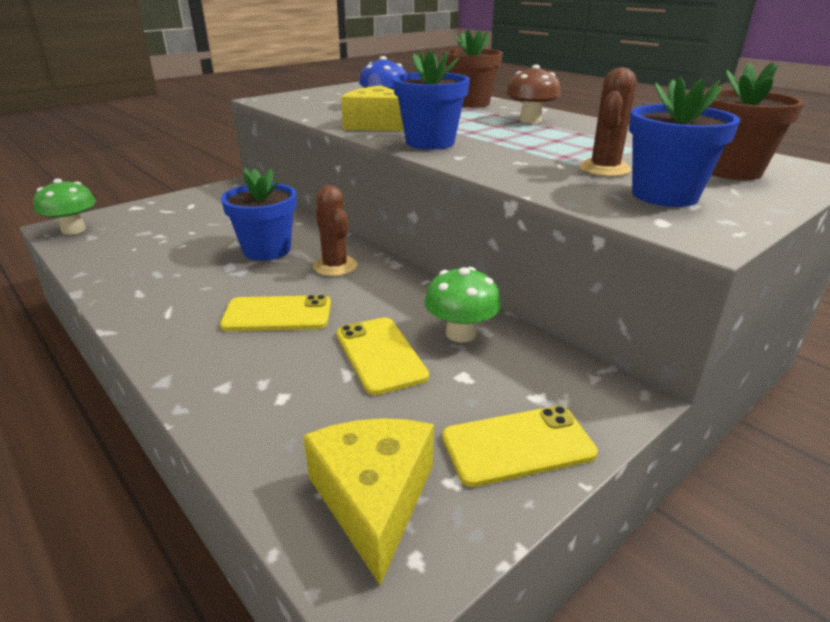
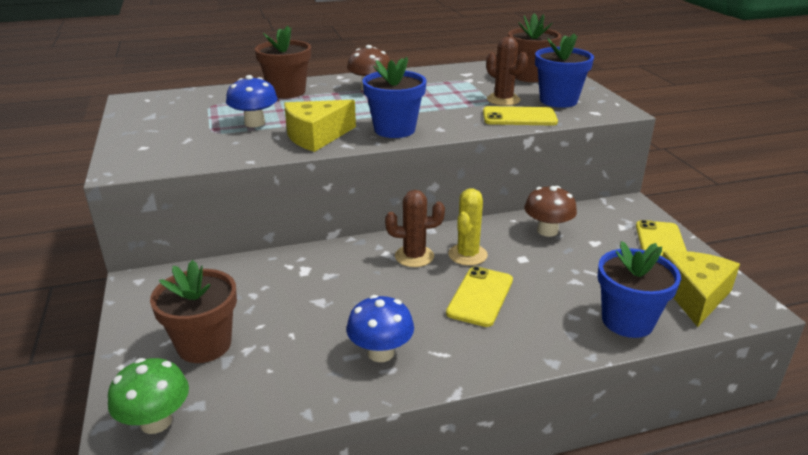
camera: 65 degrees left, 0 degrees up
blue flower pot [221,168,297,261] -> blue flower pot moved to [597,241,681,338]
yellow cheese [303,418,434,585] -> yellow cheese turned 90 degrees clockwise [662,251,740,327]
yellow phone [337,317,429,395] -> yellow phone moved to [483,106,558,126]
green mushroom [424,267,501,343] -> brown mushroom [524,186,577,237]
none -> brown flower pot [150,260,237,363]
none -> blue mushroom [347,295,414,362]
none -> yellow cactus [448,188,488,266]

